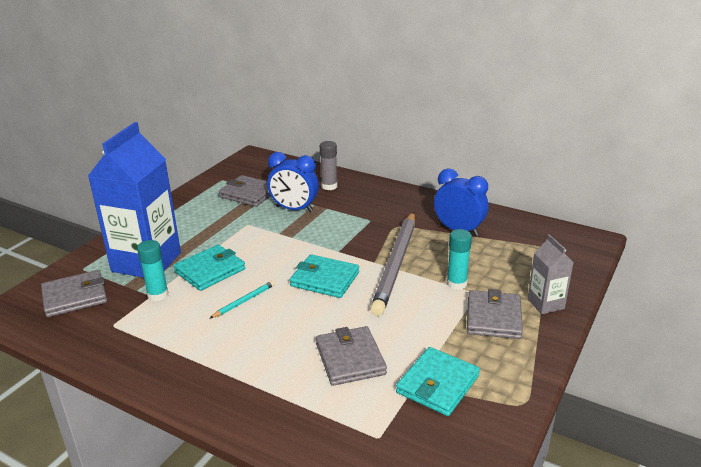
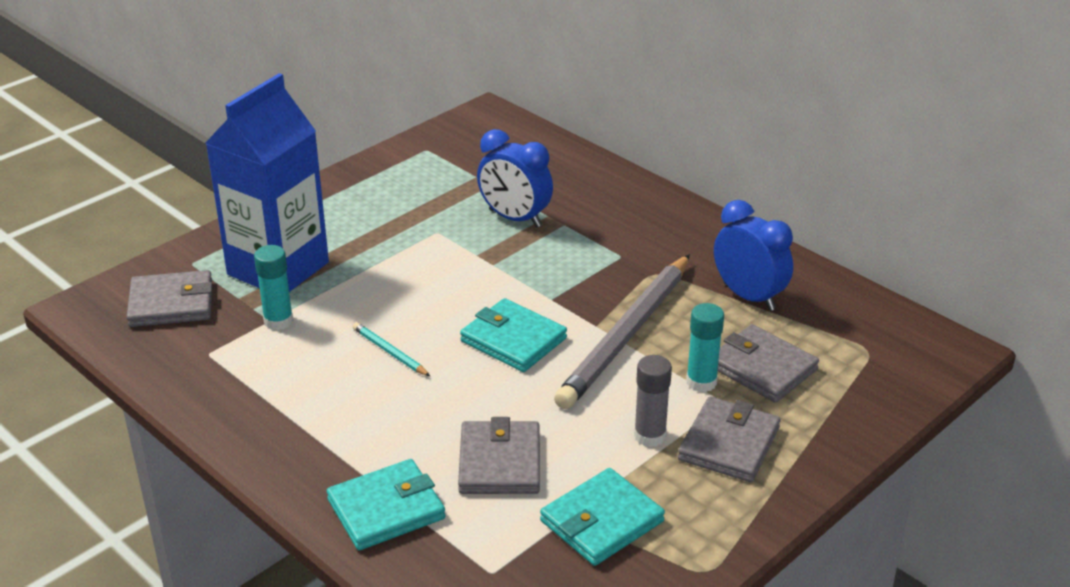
camera: 15 degrees right, 5 degrees up
turquoise wallet [174,245,245,291] -> turquoise wallet moved to [327,459,446,550]
turquoise pencil [210,281,275,318] -> turquoise pencil turned 105 degrees counterclockwise [353,322,430,376]
grey wallet [219,175,271,207] -> grey wallet moved to [718,324,819,403]
grey glue stick [320,141,337,190] -> grey glue stick moved to [634,355,672,447]
grey carton [528,234,574,314] -> none

